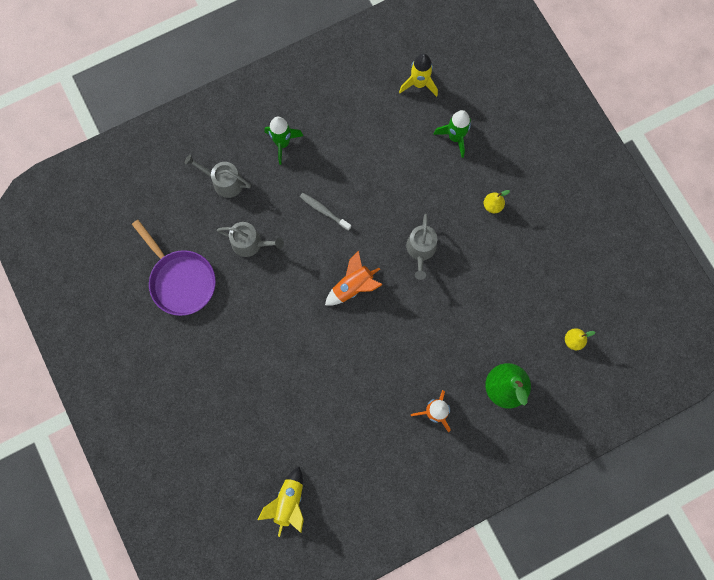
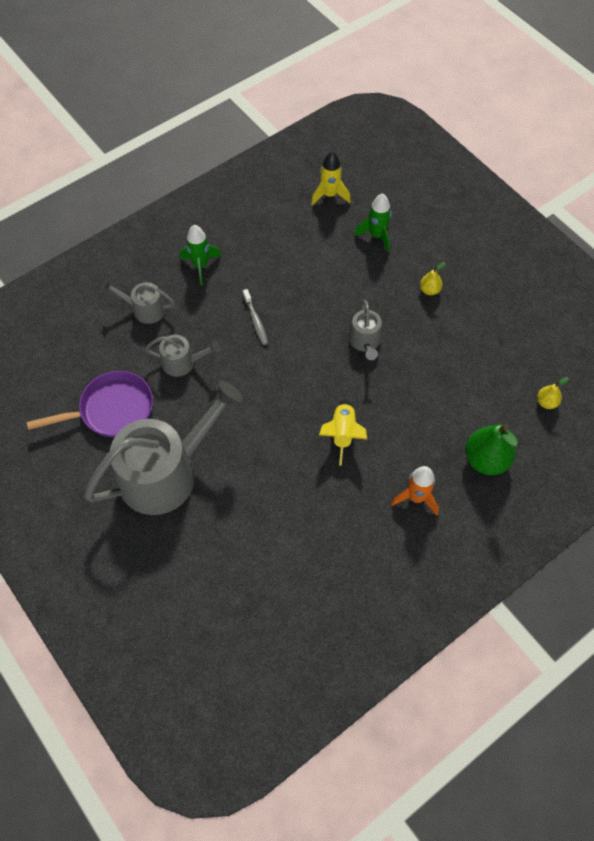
camera: 10 degrees left, 15 degrees down
purple pan [132,220,216,316] -> purple pan turned 60 degrees counterclockwise [27,371,153,437]
yellow rocket [258,467,304,537] -> yellow rocket moved to [319,399,367,466]
grey toothbrush [300,193,351,231] -> grey toothbrush turned 135 degrees counterclockwise [243,289,268,345]
orange rocket [325,250,383,306] -> none
none -> grey watering can [84,381,242,515]

